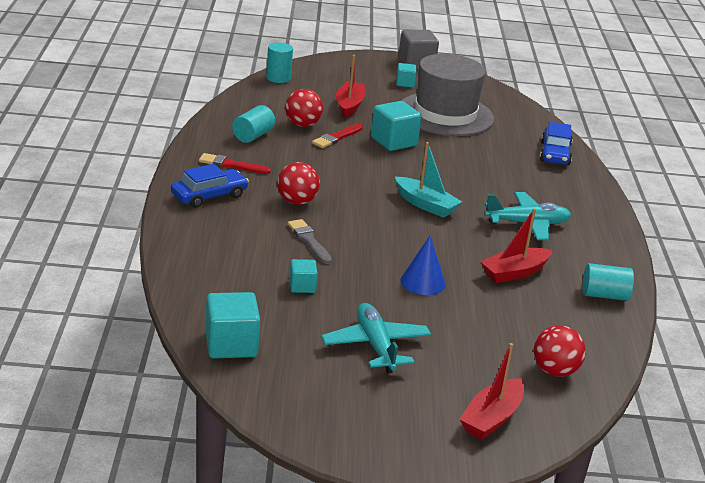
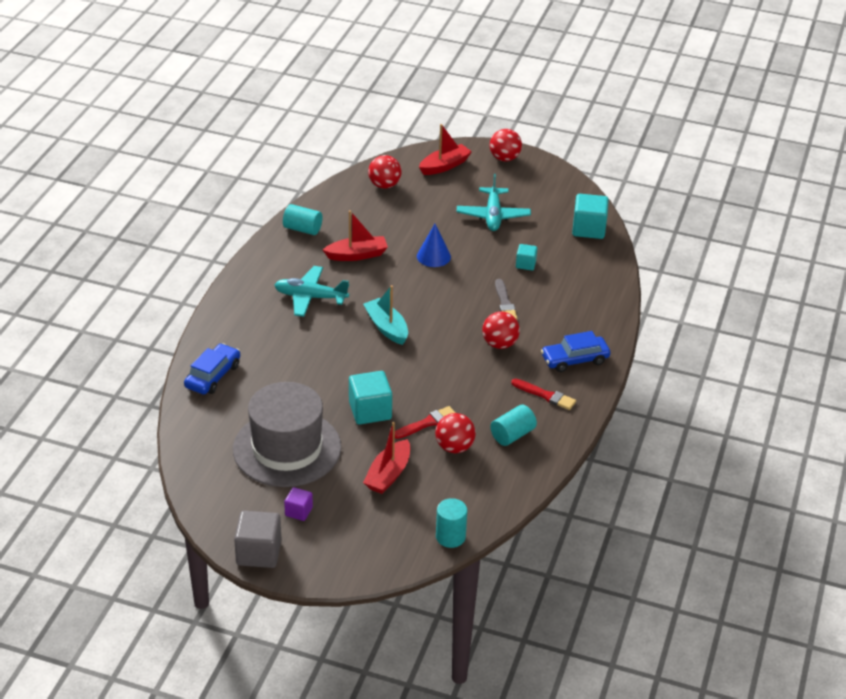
camera: 160 degrees left, 10 degrees up
turquoise cube [396,63,416,88] -> purple cube [284,487,313,521]
none -> red ball [490,129,522,161]

